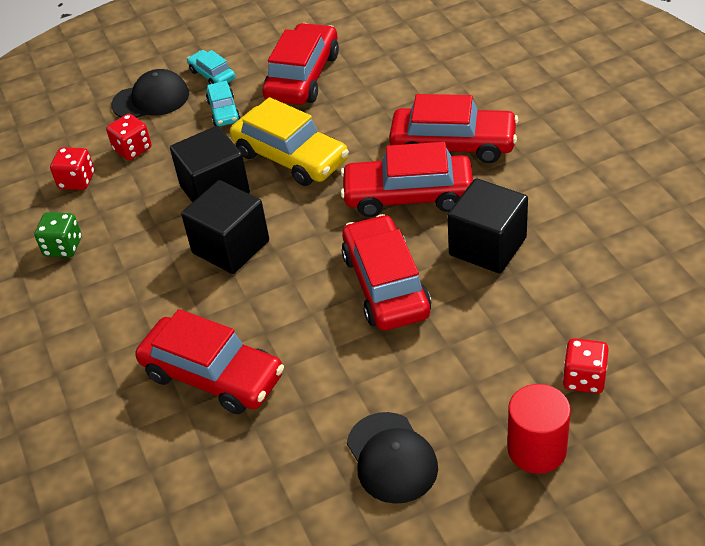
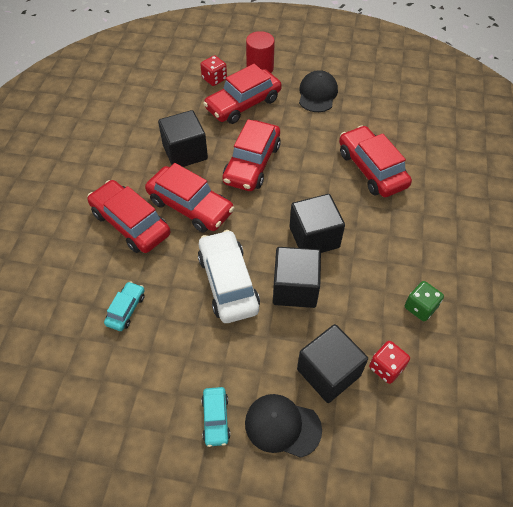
camera: 150 degrees left, 10 degrees up
red dice [106,114,151,160] -> black cube [297,324,368,403]
turquoise car [206,81,240,126] -> turquoise car moved to [104,281,145,331]
yellow car [230,97,349,186] -> white car [198,230,260,323]
red car [263,23,339,105] -> red car moved to [203,64,282,124]

